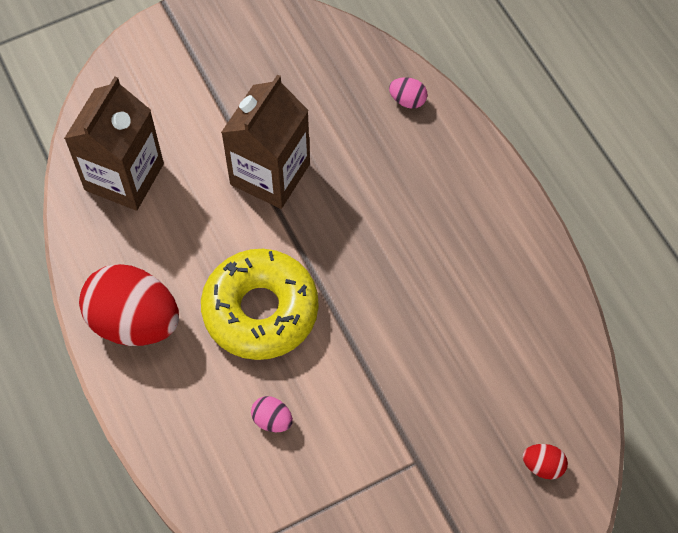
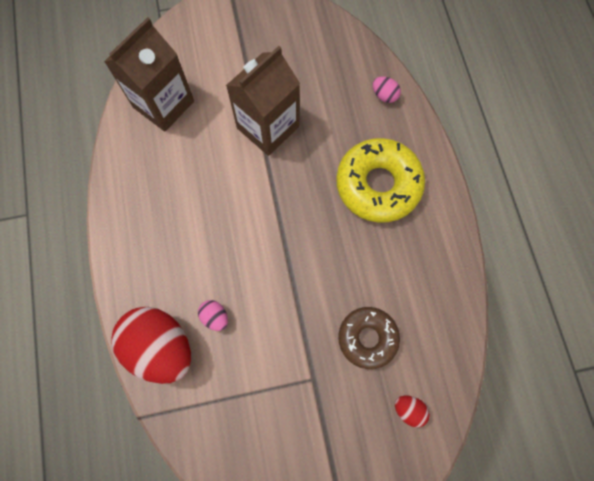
camera: 15 degrees right, 10 degrees up
red egg [79,264,179,346] -> red egg moved to [111,307,191,384]
yellow donut [201,249,319,360] -> yellow donut moved to [336,138,425,223]
none -> brown donut [338,307,400,369]

